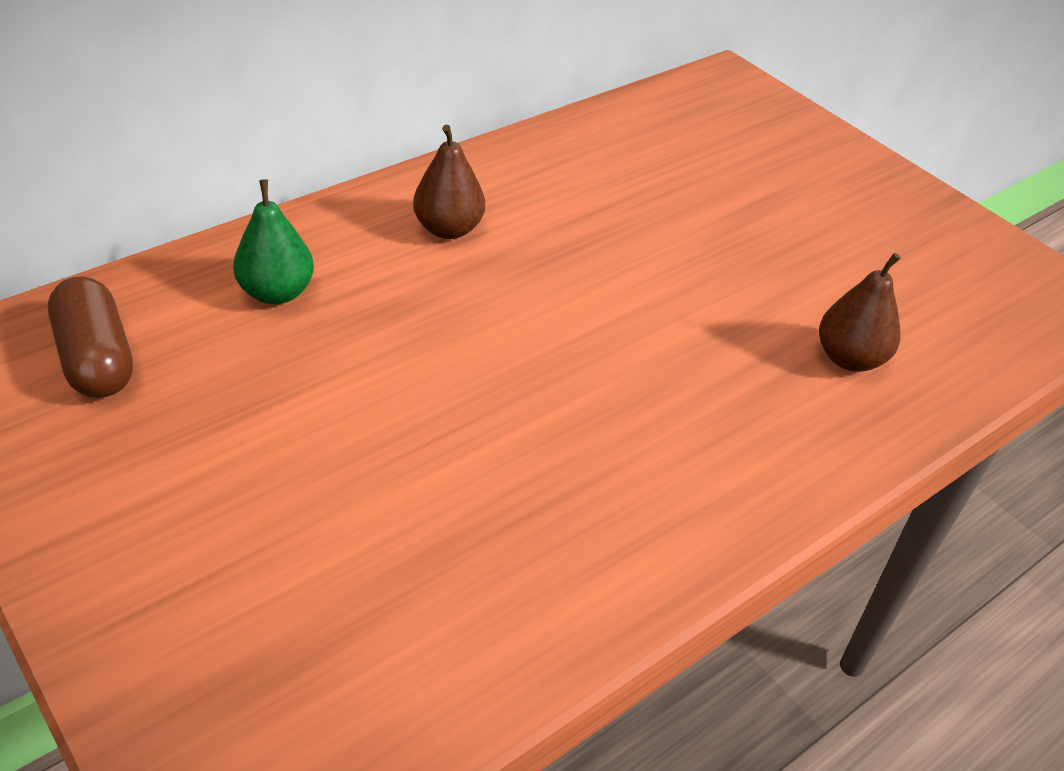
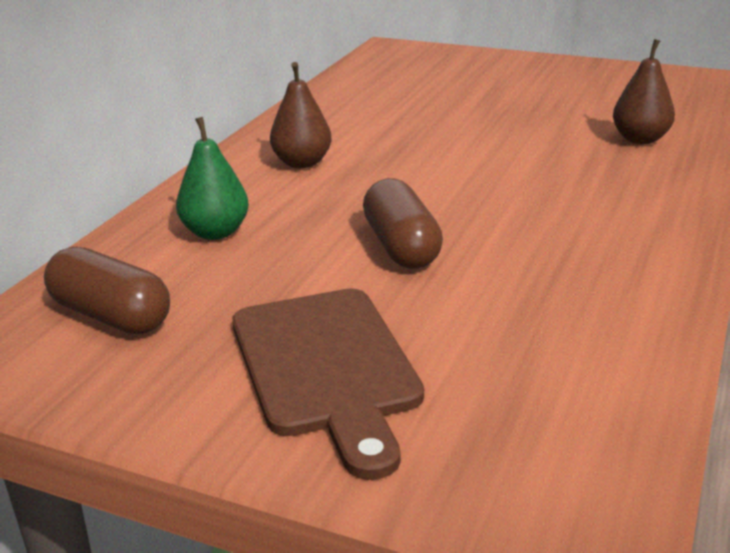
camera: 25 degrees left, 15 degrees down
none -> brown cutting board [232,288,424,480]
none -> brown capsule [363,178,443,268]

